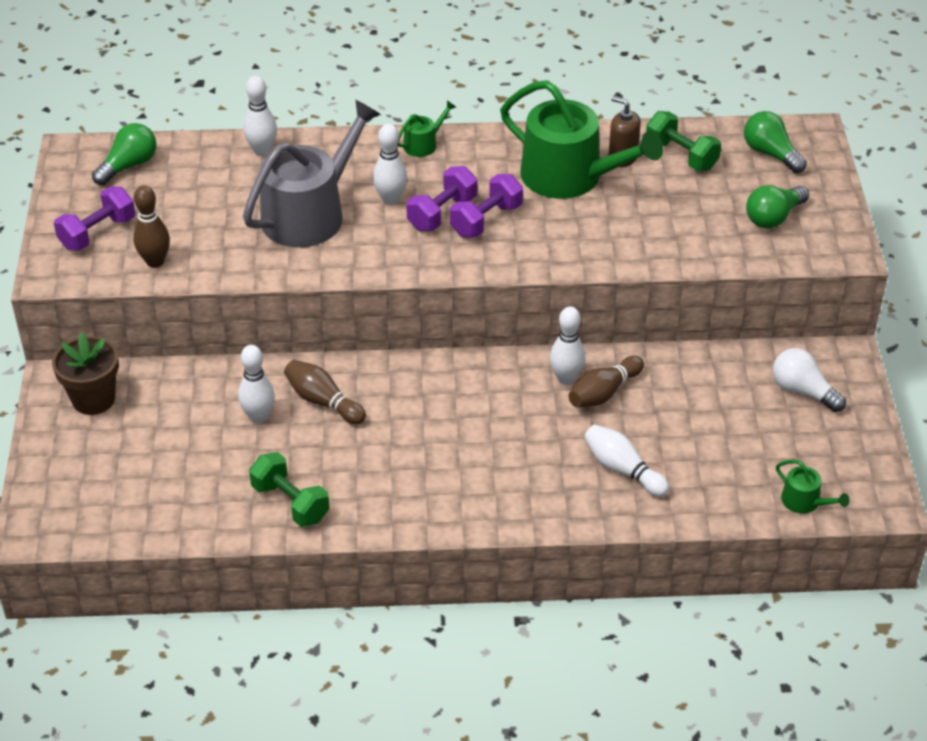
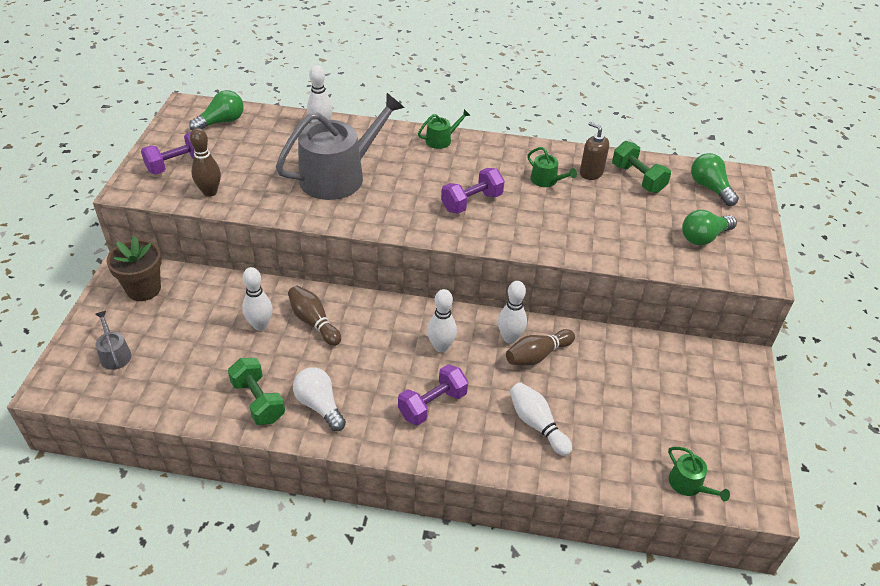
camera: 10 degrees right, 0 degrees up
white bowling pin [373,124,407,205] -> white bowling pin moved to [427,289,457,352]
purple dumbbell [406,166,477,231] -> purple dumbbell moved to [398,364,468,425]
green watering can [500,80,663,199] -> green watering can [527,147,577,187], size x0.42
white light bulb [773,348,846,412] -> white light bulb moved to [293,367,346,431]
none -> grey watering can [95,311,132,370]

